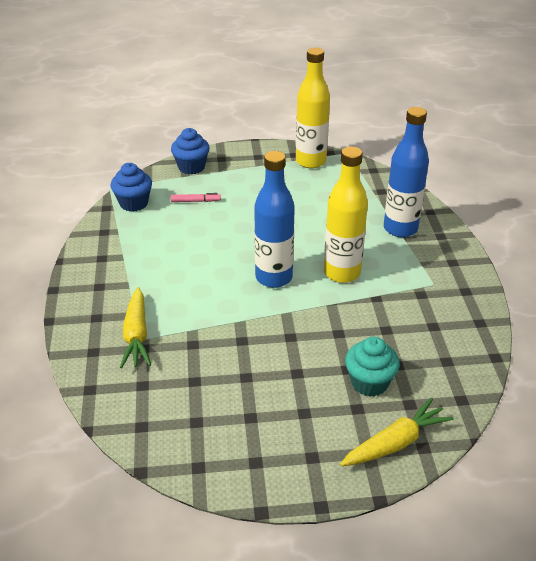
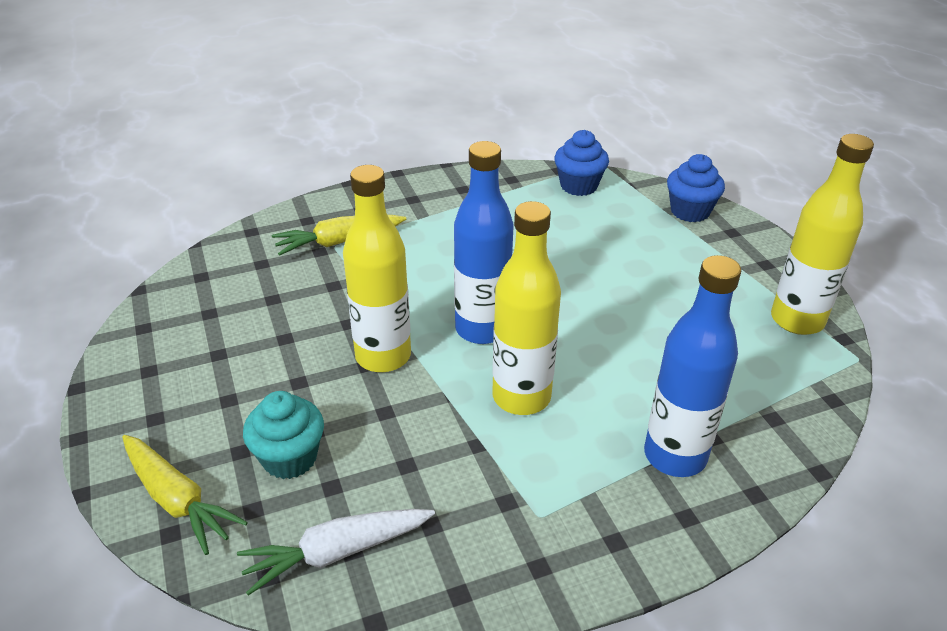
camera: 75 degrees right, 0 degrees up
pink marker [171,193,221,202] -> none
none -> white carrot [237,509,435,596]
none -> yellow bottle [343,165,411,372]

